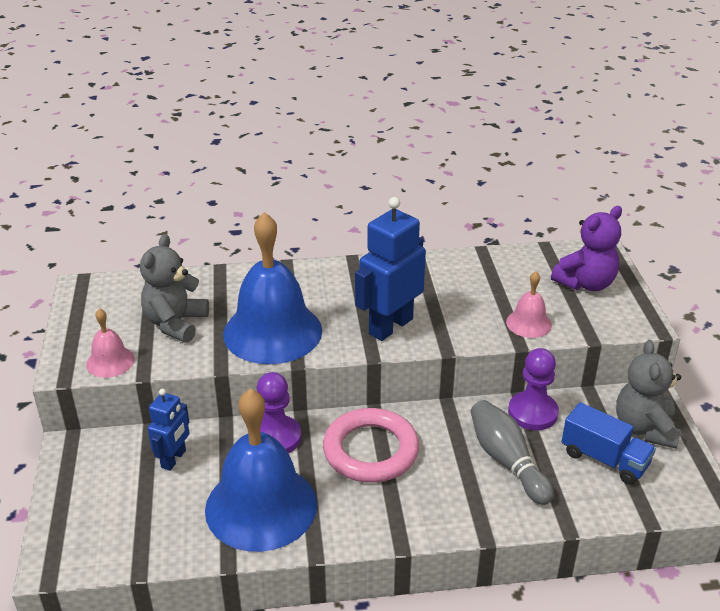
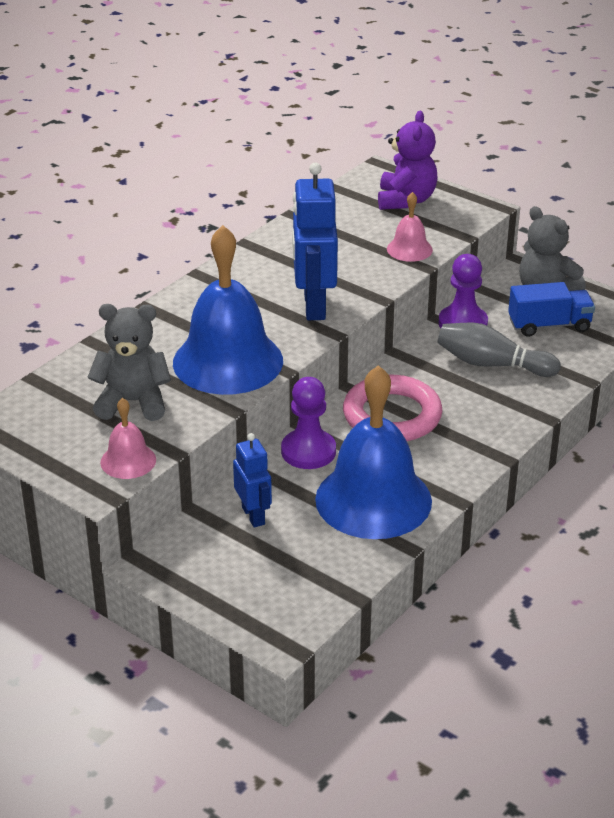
camera: 45 degrees left, 0 degrees up
grey teddy bear [140,234,209,343] -> grey teddy bear turned 120 degrees clockwise [87,304,171,421]

